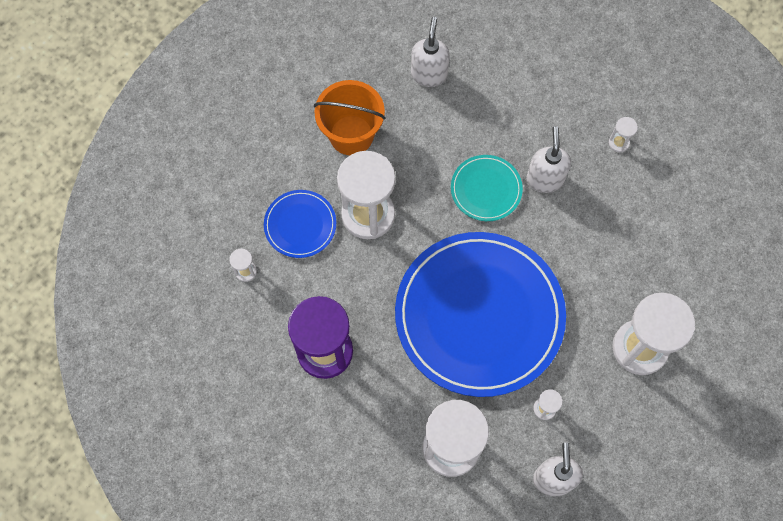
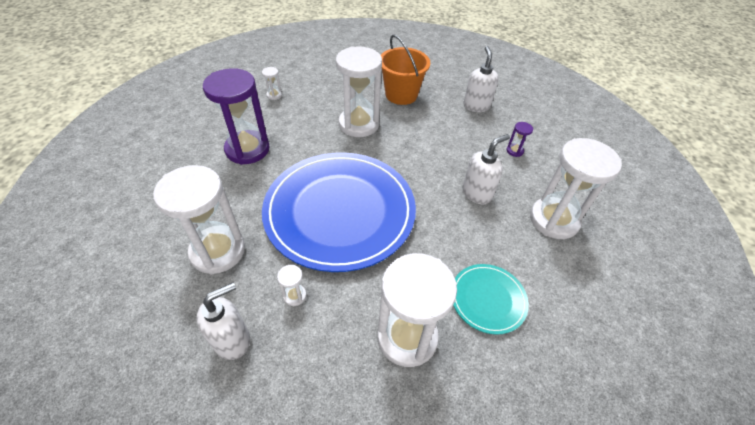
camera: 50 degrees right, 20 degrees down
blue plate [264,190,336,258] -> none
white soap dispenser [411,17,450,87] -> white soap dispenser turned 60 degrees counterclockwise [463,46,499,112]
turquoise plate [451,155,523,221] -> turquoise plate moved to [453,264,529,335]
white hourglass [609,117,638,152] -> white hourglass [530,138,622,239], size x2.48
none -> purple hourglass [507,122,533,157]

